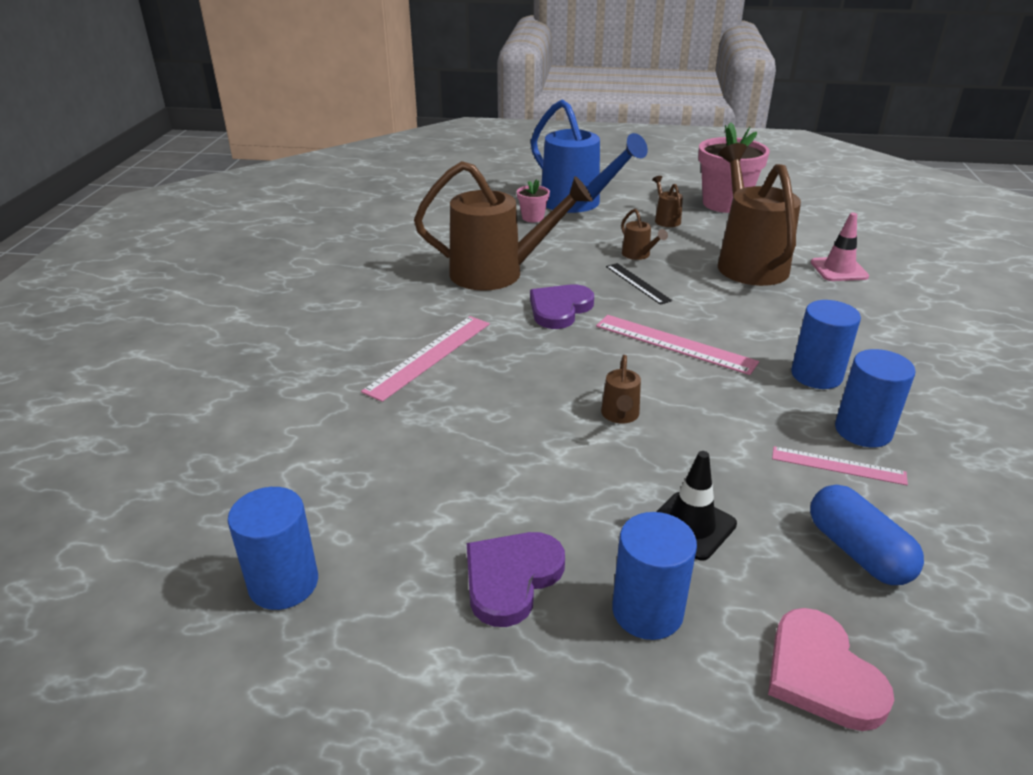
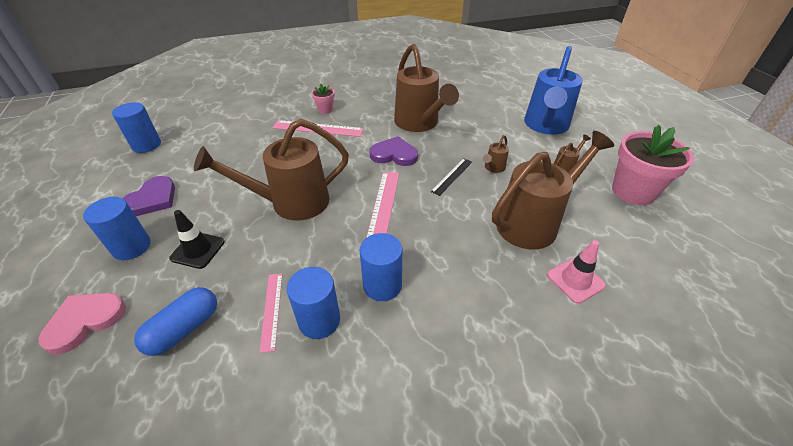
camera: 65 degrees right, 10 degrees up
purple heart [467,532,565,627] -> purple heart turned 105 degrees clockwise [123,176,175,216]
pink flower pot [517,179,550,222] -> pink flower pot moved to [312,84,335,114]
brown watering can [601,355,641,423] -> brown watering can [194,119,349,220], size x2.43

